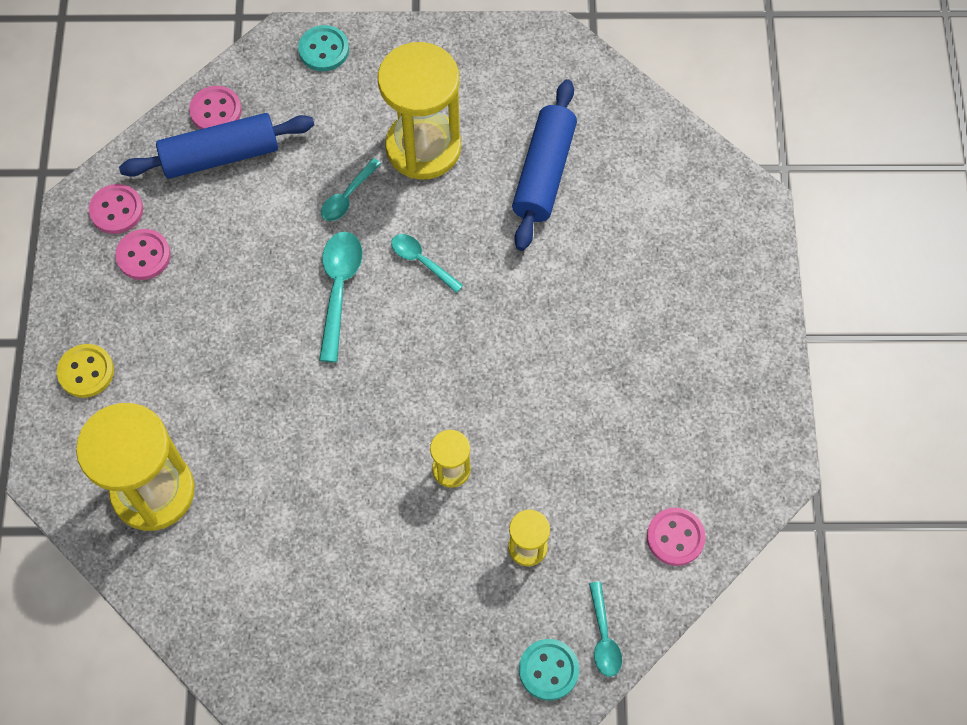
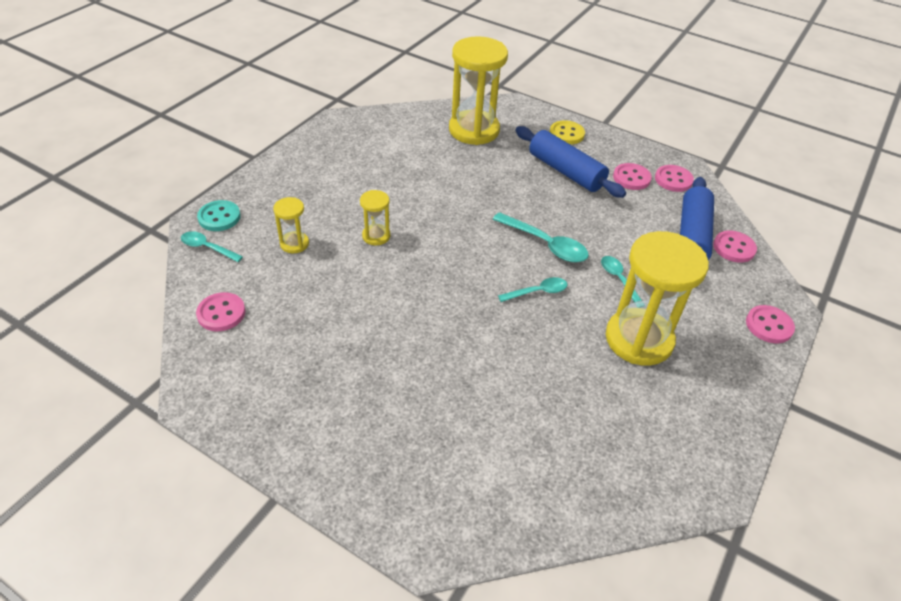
camera: 120 degrees right, 20 degrees down
turquoise button [298,25,349,71] -> pink button [746,305,795,343]
blue rolling pin [512,79,577,251] -> blue rolling pin moved to [515,126,626,198]

